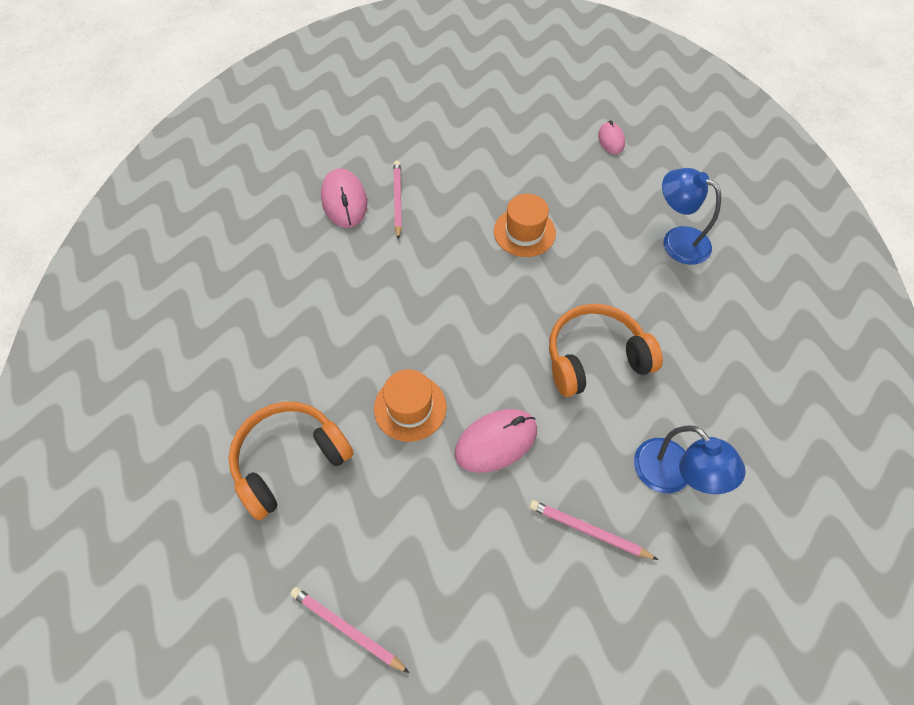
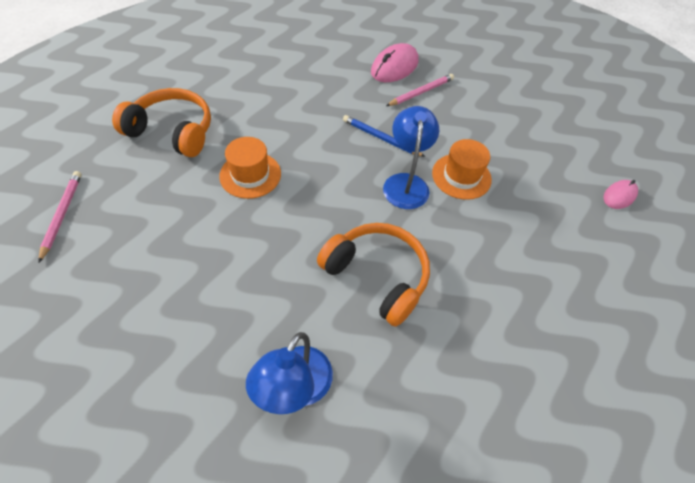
camera: 55 degrees right, 5 degrees down
pink mouse [455,409,537,473] -> none
pink pencil [529,500,658,560] -> none
blue lamp [662,168,721,265] -> blue lamp moved to [383,106,439,209]
none -> blue pencil [343,115,426,157]

